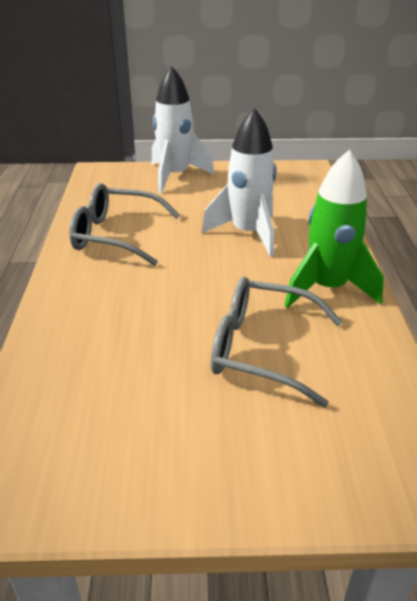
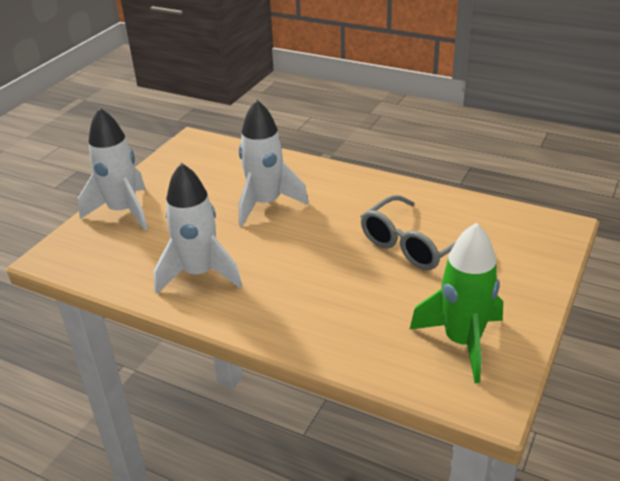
camera: 60 degrees left, 0 degrees up
grey glasses [69,183,180,266] -> white rocket [154,163,242,294]
green rocket [285,150,384,308] -> green rocket moved to [410,223,503,384]

